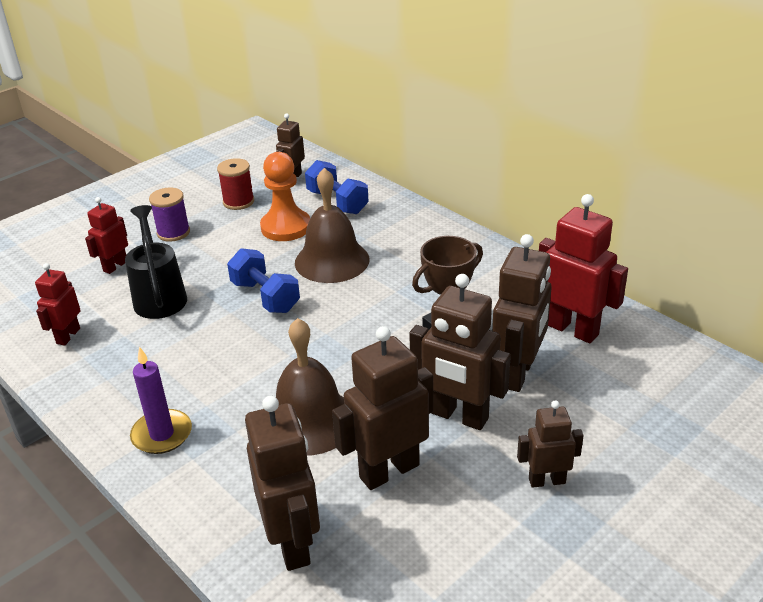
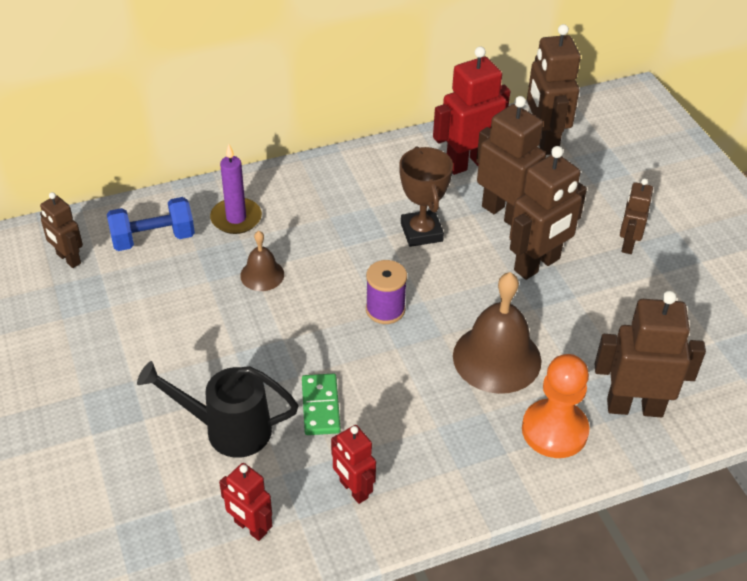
camera: 70 degrees left, 10 degrees up
red robot [85,197,128,274] -> red robot moved to [331,425,376,504]
purple candle [130,347,192,454] -> purple candle moved to [210,144,262,234]
purple spool [149,188,190,242] -> purple spool moved to [366,260,407,324]
red spool [217,158,254,210] -> none
blue dumbbell [227,248,300,313] -> none
orange pawn [260,152,310,241] -> orange pawn moved to [522,354,590,458]
brown bell [295,168,369,283] -> brown bell [240,231,284,291], size x0.53
brown robot [332,326,433,490] -> brown robot moved to [527,24,581,155]
none -> green domino [302,374,341,435]

